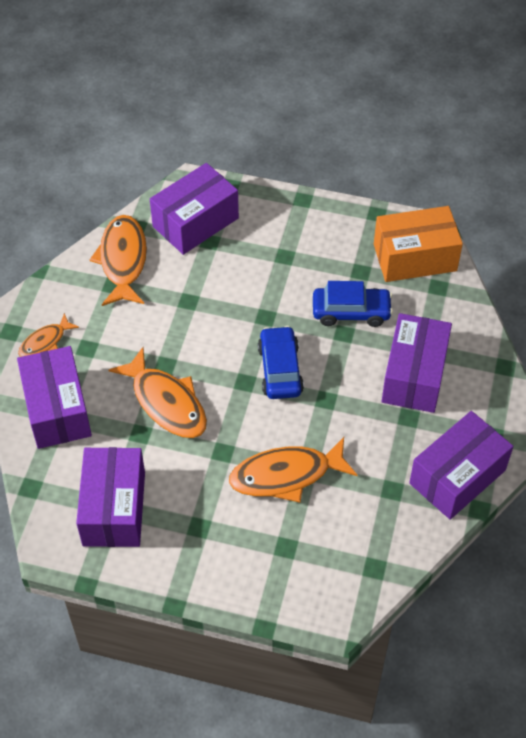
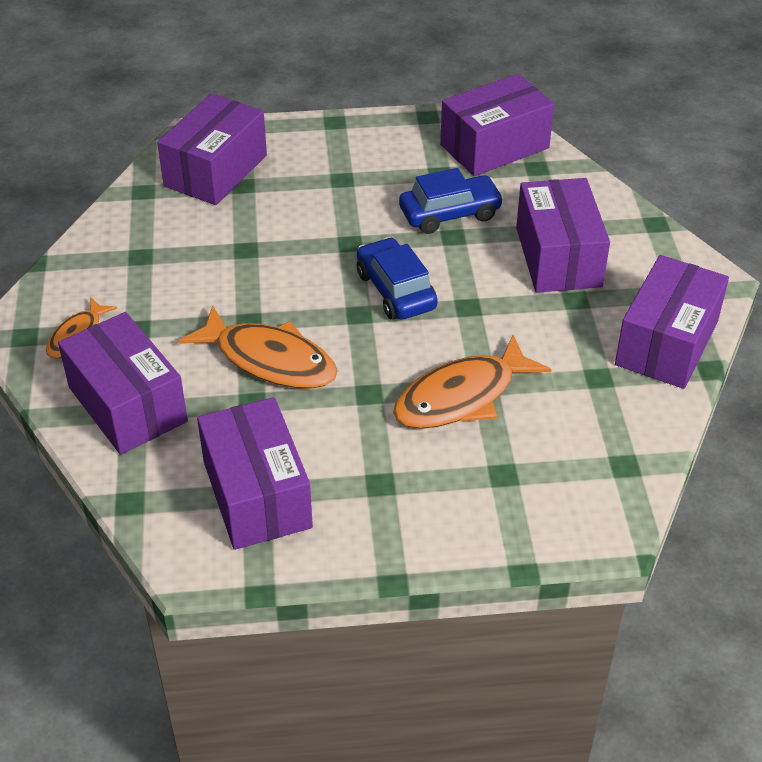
camera: 20 degrees left, 10 degrees down
orange fish [90,215,147,306] -> none
orange box [374,206,463,282] -> purple box [440,74,554,176]

